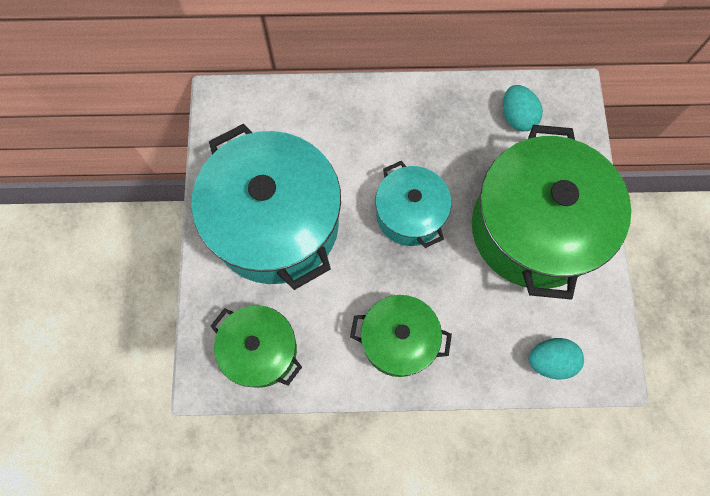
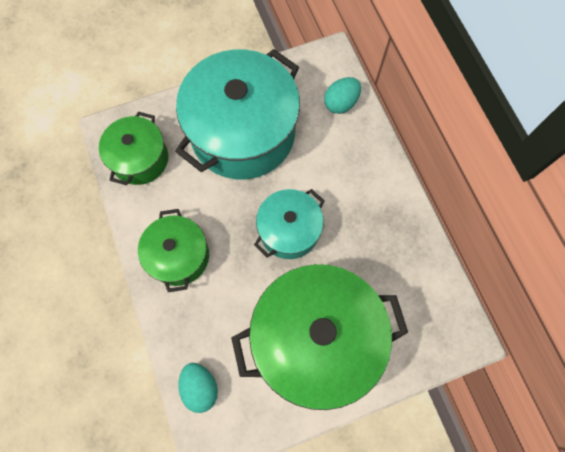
camera: 70 degrees right, 0 degrees up
turquoise egg [503,85,543,131] -> turquoise egg moved to [324,77,361,114]

